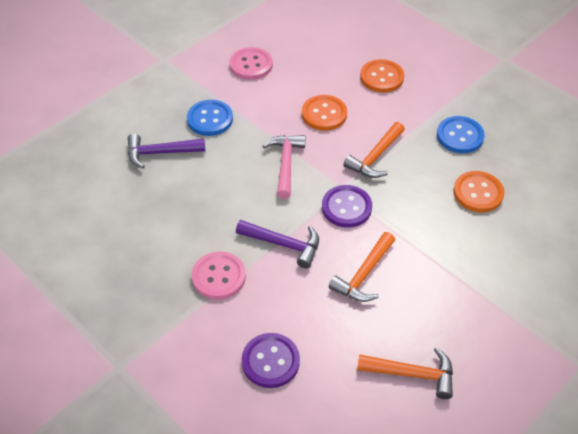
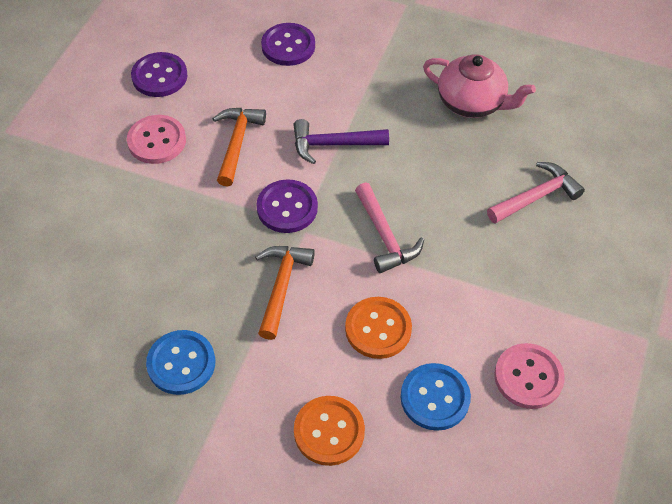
camera: 155 degrees right, 5 degrees up
purple hammer [128,134,205,169] -> pink hammer [487,162,585,224]
blue button [187,100,233,136] -> blue button moved to [401,363,471,431]
pink button [192,252,246,300] -> pink button moved to [127,115,186,164]
orange hammer [357,347,453,399] -> purple button [131,52,187,97]
orange button [453,171,505,212] -> none
none -> pink teapot [423,54,536,118]

